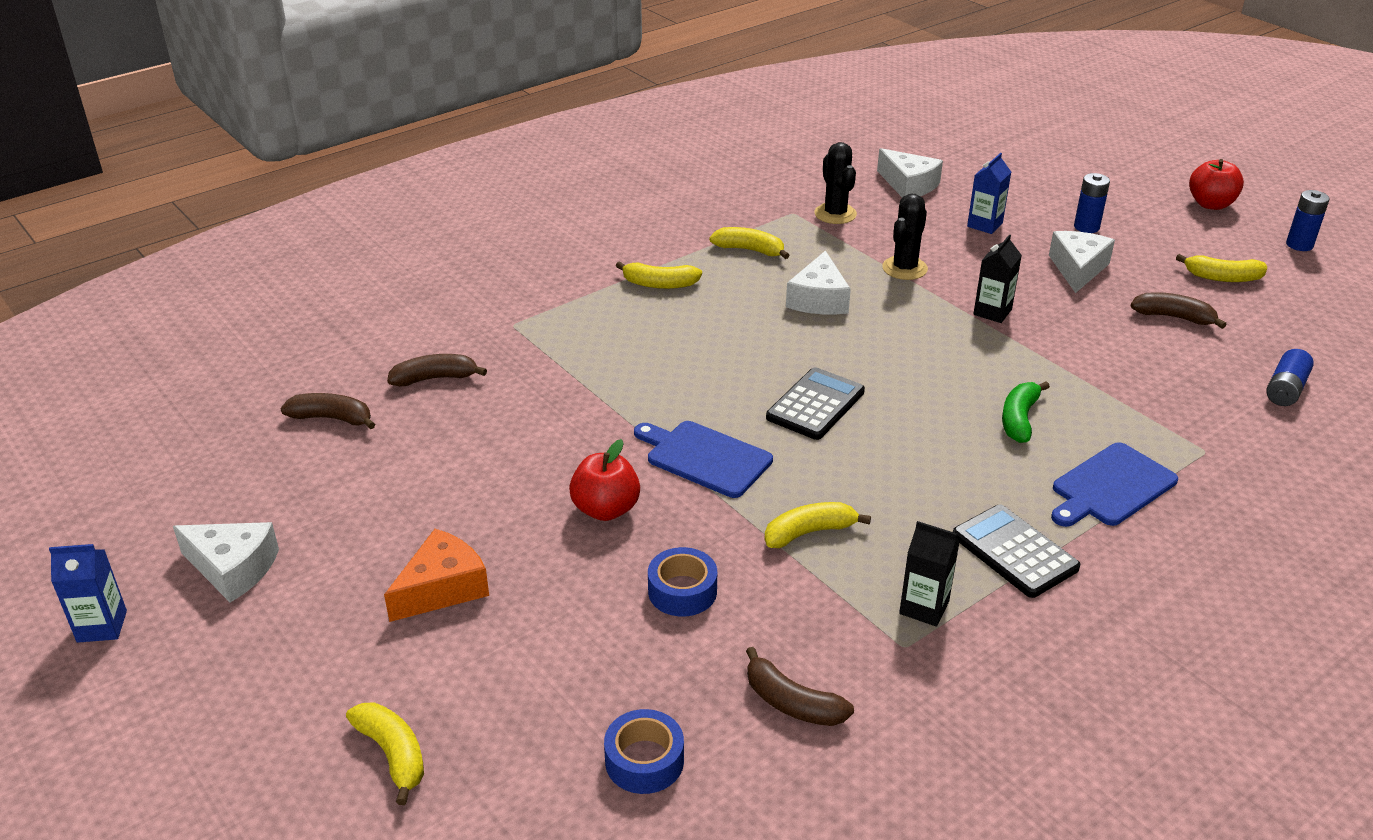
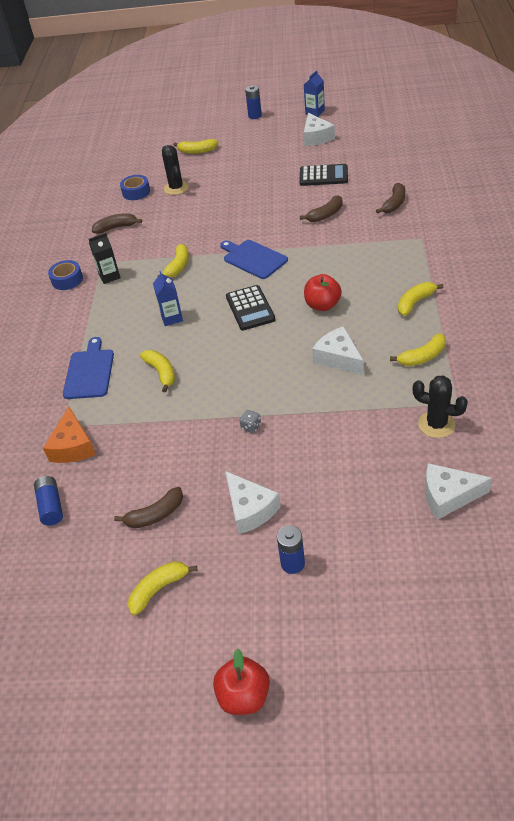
camera: 135 degrees right, 10 degrees up
white cheese [173,522,279,603] -> white cheese turned 75 degrees counterclockwise [304,113,335,146]
brown banana [280,393,375,429] -> brown banana moved to [300,195,343,222]
orange cheese [384,529,489,622] -> orange cheese moved to [43,407,96,463]
red apple [569,439,640,521] -> red apple moved to [304,274,342,311]
blue cutting board [634,421,773,498] -> blue cutting board turned 120 degrees counterclockwise [220,240,288,279]
blue tape [648,547,717,616] -> blue tape moved to [48,260,83,290]
black cactus [882,194,928,280] -> black cactus moved to [162,145,189,195]
black calculator [953,504,1080,598] -> black calculator moved to [299,164,348,186]
blue carton [967,153,1011,234] -> blue carton moved to [153,271,183,326]
black carton [973,234,1022,323] -> grey dice [239,410,261,433]
green banana [1002,381,1050,443] -> yellow banana [140,350,175,392]
blue battery [1286,190,1330,251] -> blue battery moved to [245,85,262,119]

